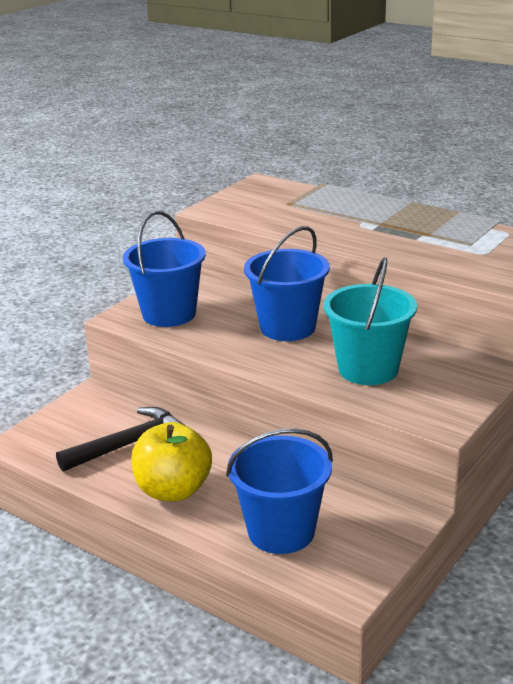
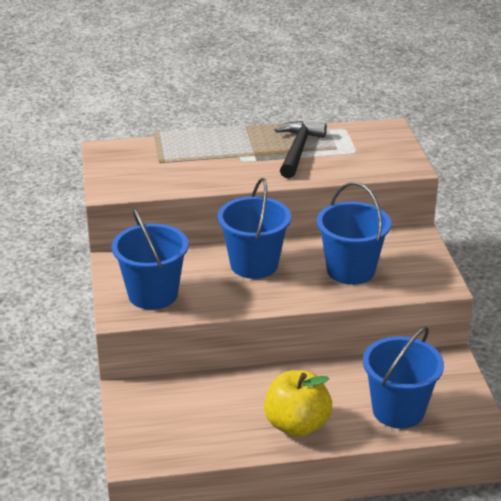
camera: 45 degrees left, 5 degrees up
black hammer [56,407,186,472] -> black hammer moved to [275,121,327,178]
turquoise bucket [324,258,417,385] -> blue bucket [317,182,391,285]

